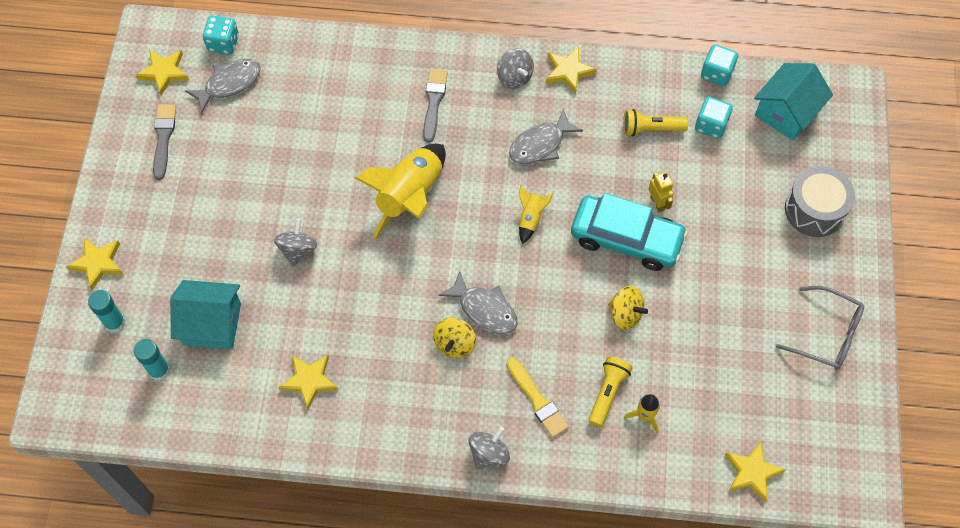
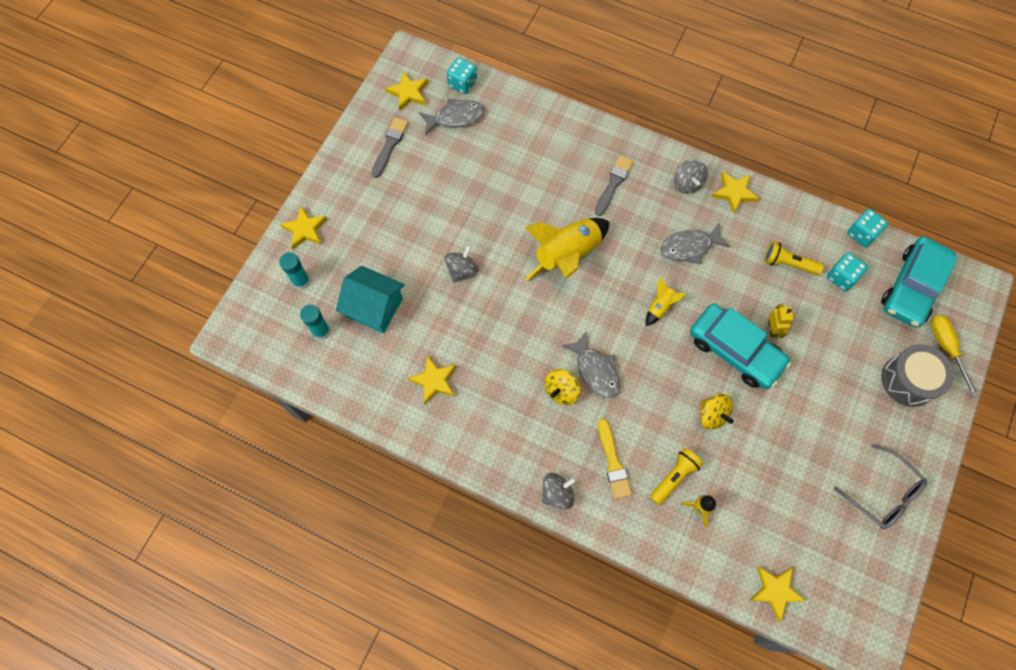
camera: 20 degrees right, 5 degrees up
turquoise house [754,63,833,140] -> turquoise car [881,236,958,328]
none -> yellow screwdriver [930,315,978,397]

